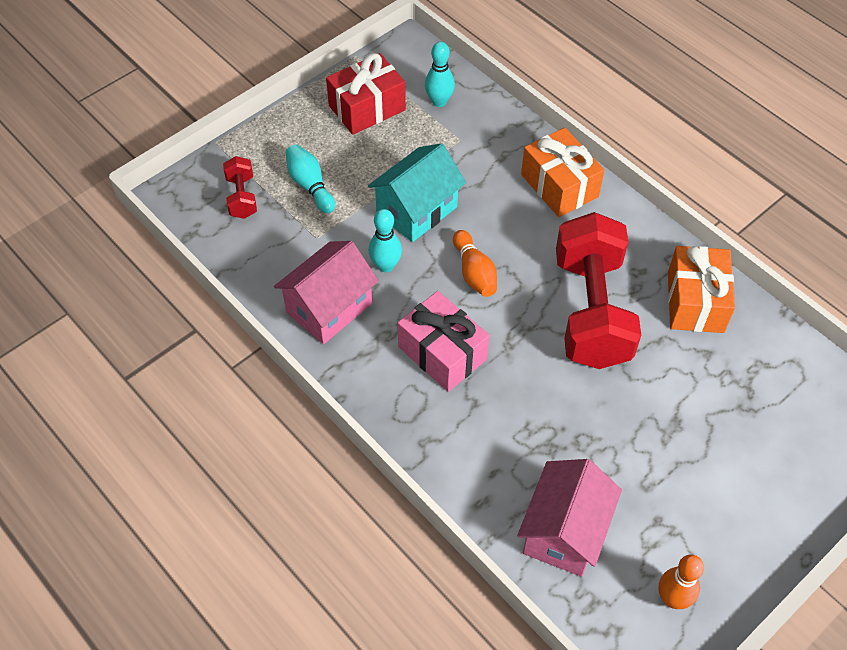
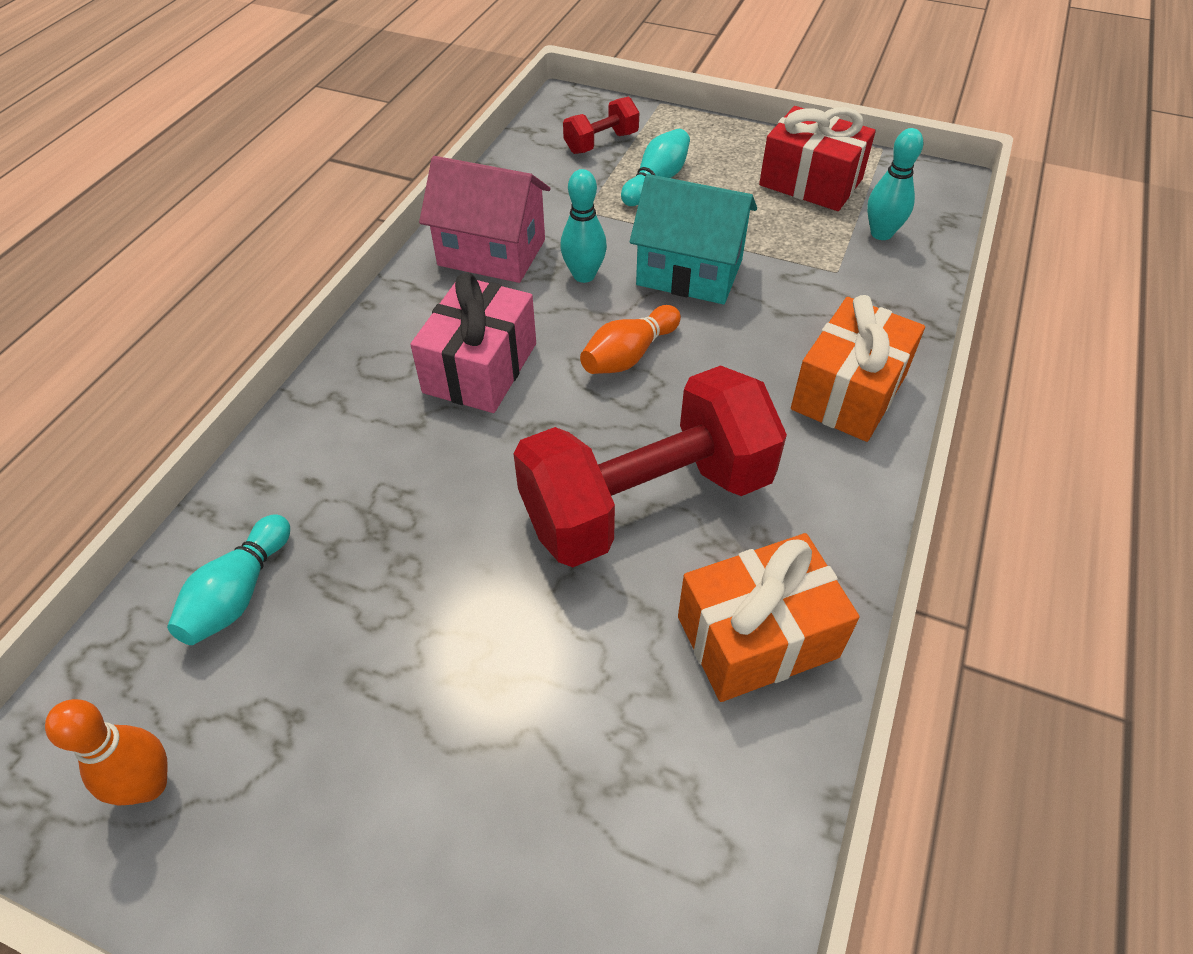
camera: 65 degrees right, 5 degrees down
pink house [517,459,622,577] -> turquoise bowling pin [167,514,290,645]

